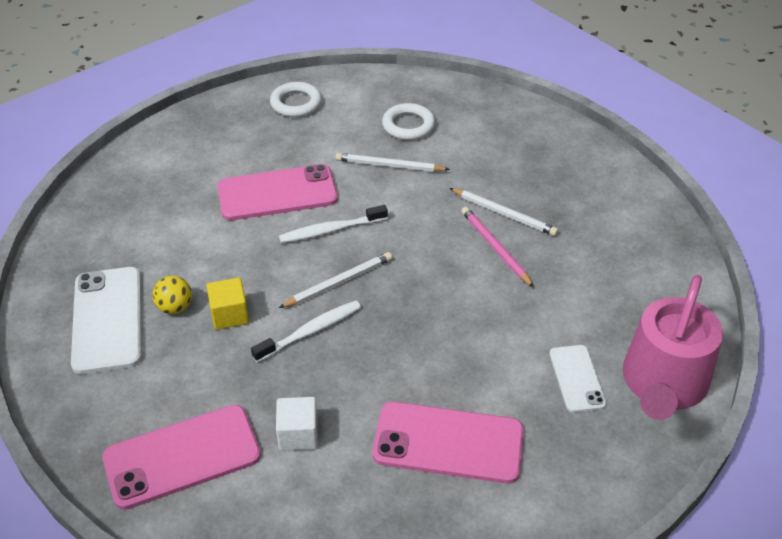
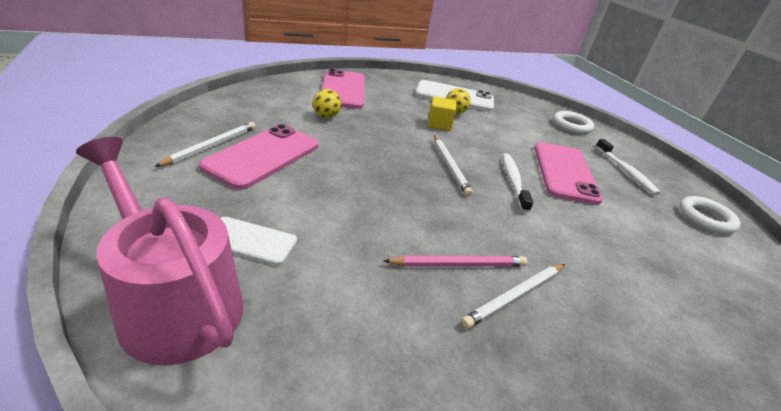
camera: 105 degrees right, 10 degrees down
white toothbrush [251,300,361,362] -> white toothbrush moved to [596,139,661,195]
white cube [276,397,318,451] -> yellow ball [313,89,341,118]
white pencil [335,153,450,172] -> white pencil moved to [154,122,256,167]
white ring [382,103,435,140] -> white ring moved to [553,111,594,134]

